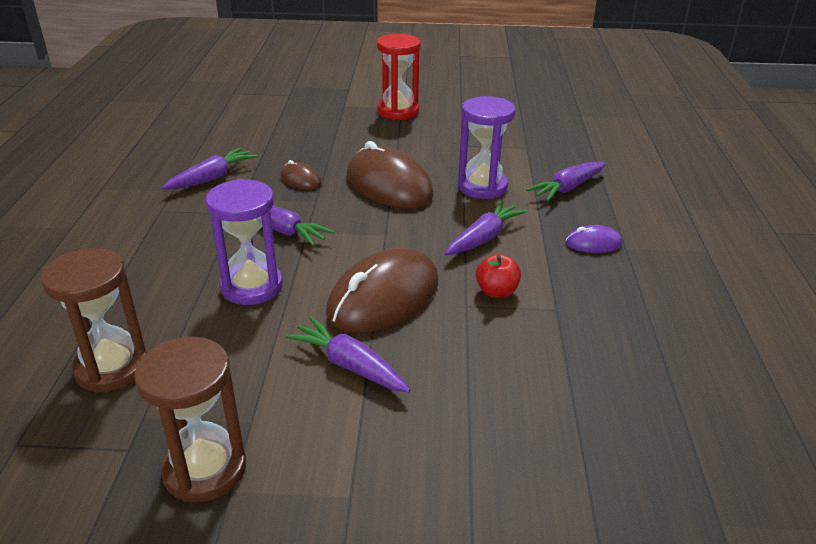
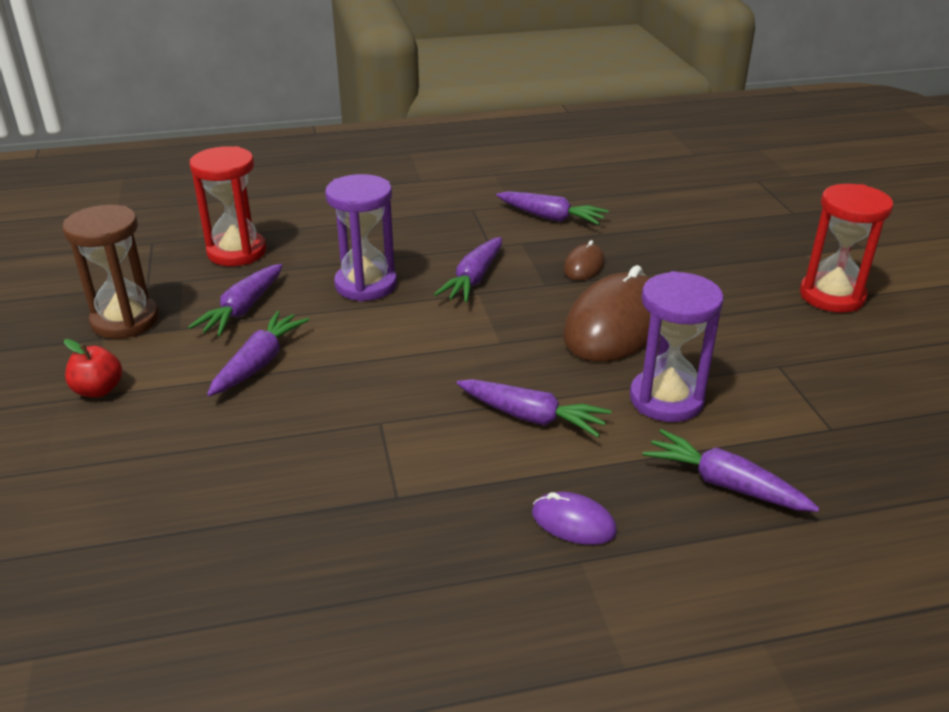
camera: 75 degrees right, 0 degrees up
brown hourglass [41,248,147,393] -> red hourglass [189,146,267,266]
brown mouse [326,248,439,333] -> none
red apple [476,254,521,298] -> red apple moved to [64,339,122,398]
purple mouse [565,225,622,253] -> purple mouse turned 45 degrees counterclockwise [532,492,617,545]
none -> purple carrot [188,264,283,336]

